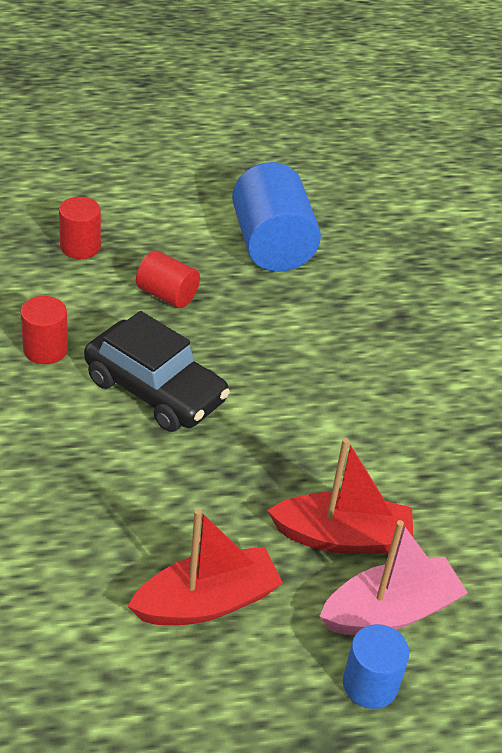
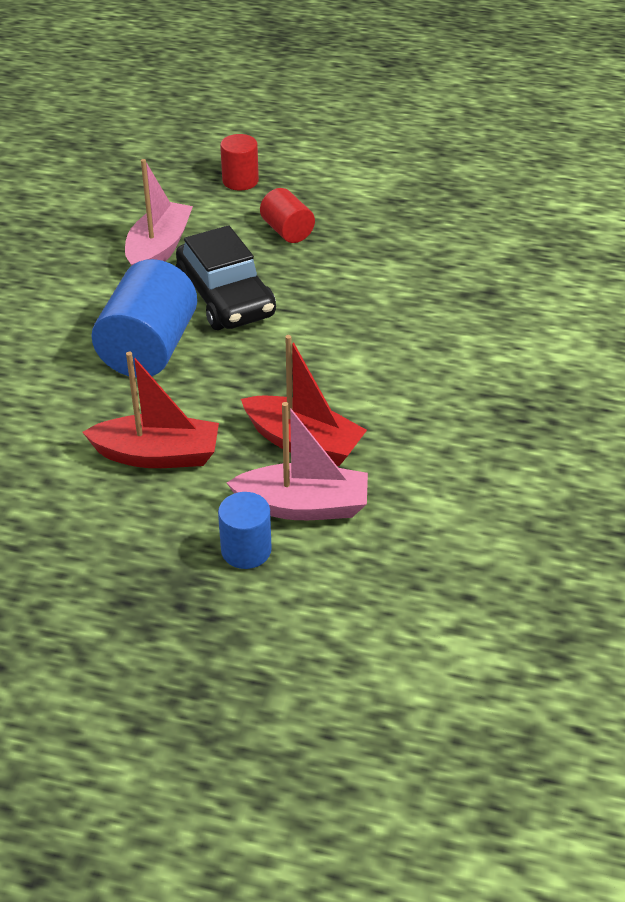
camera: 30 degrees right, 0 degrees up
red cylinder [20,296,68,364] -> pink boat [125,159,193,266]
blue cylinder [232,162,321,272] -> blue cylinder moved to [92,259,197,378]

